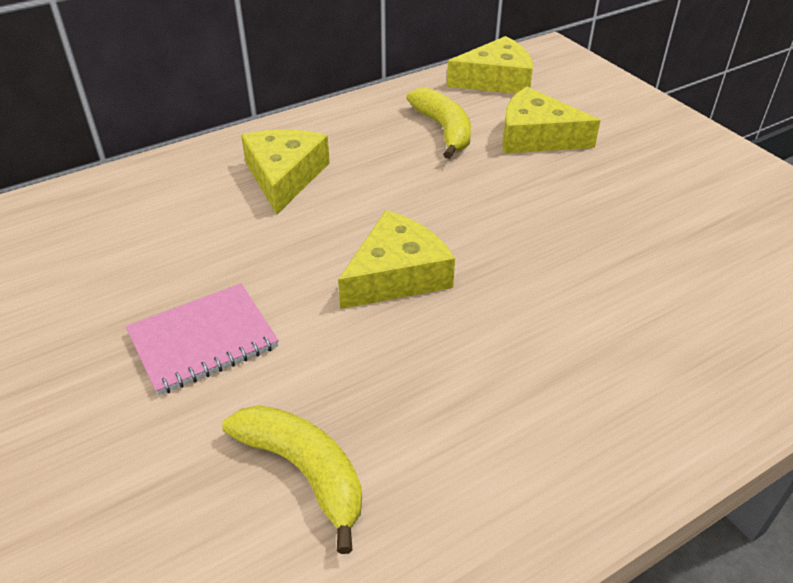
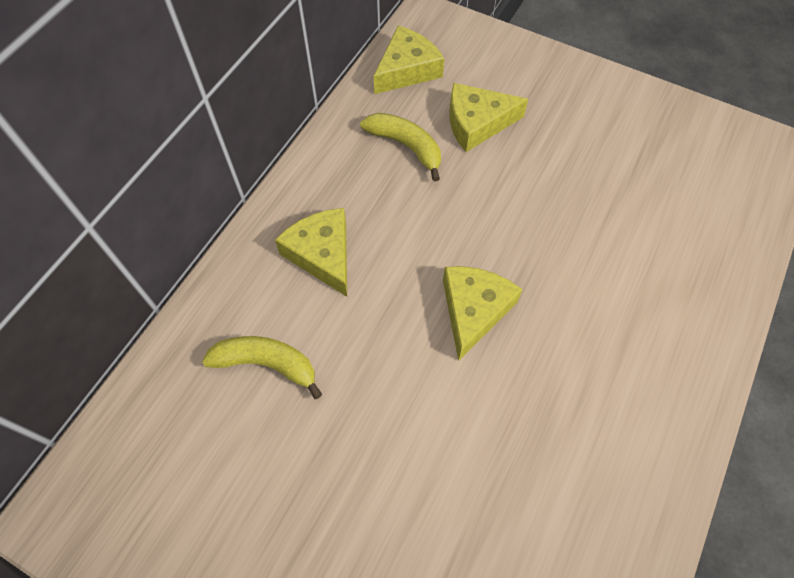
camera: 30 degrees left, 20 degrees up
pink notebook [126,283,279,396] -> none
yellow banana [222,405,362,554] -> yellow banana moved to [202,336,322,399]

